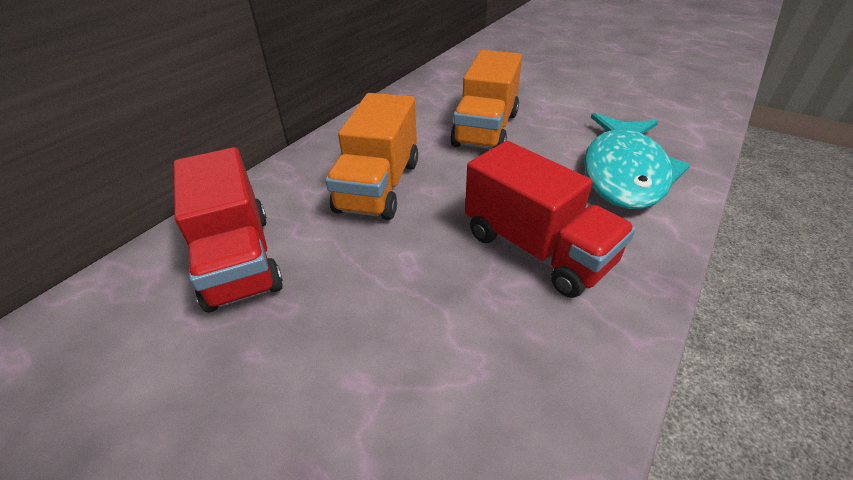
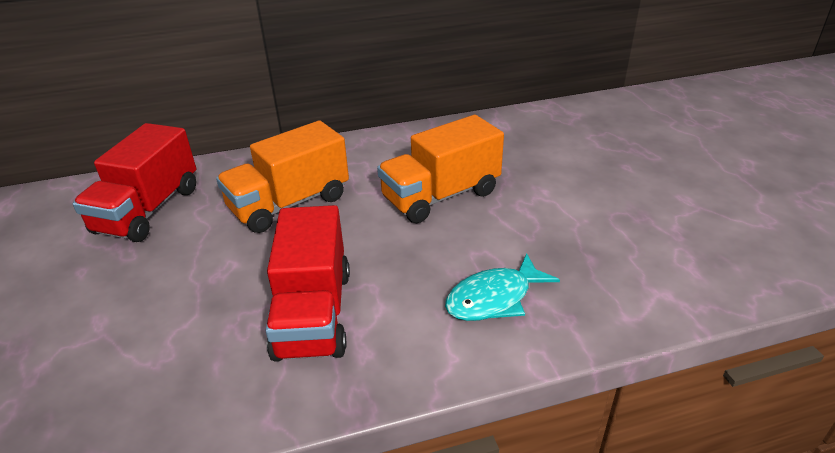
camera: 40 degrees right, 5 degrees down
turquoise fish [584,113,690,209] -> turquoise fish [445,253,560,321], size x0.60

